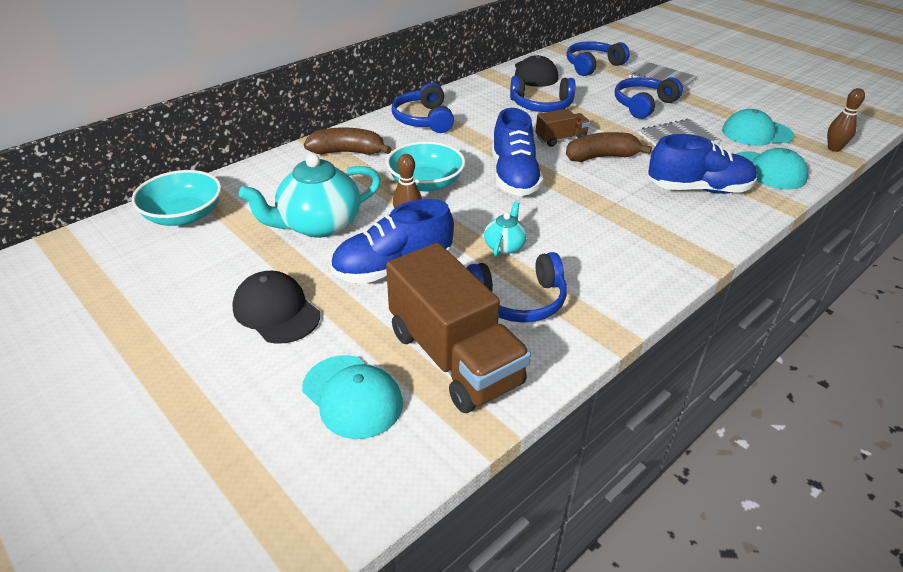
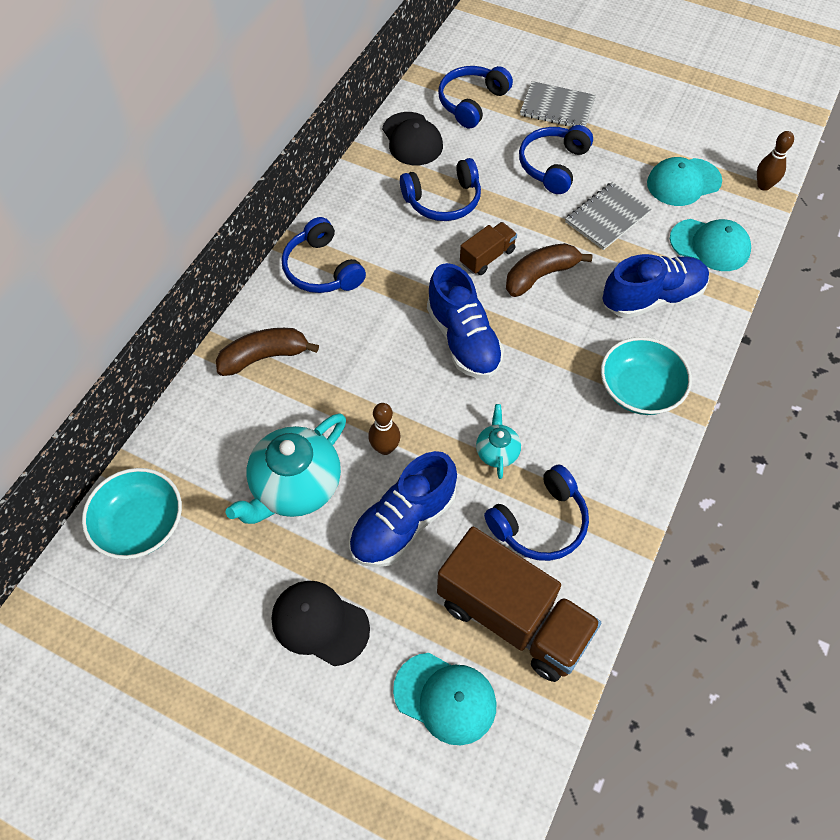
camera: 20 degrees left, 20 degrees up
turquoise bowl [386,141,465,192] -> turquoise bowl moved to [601,337,692,415]

